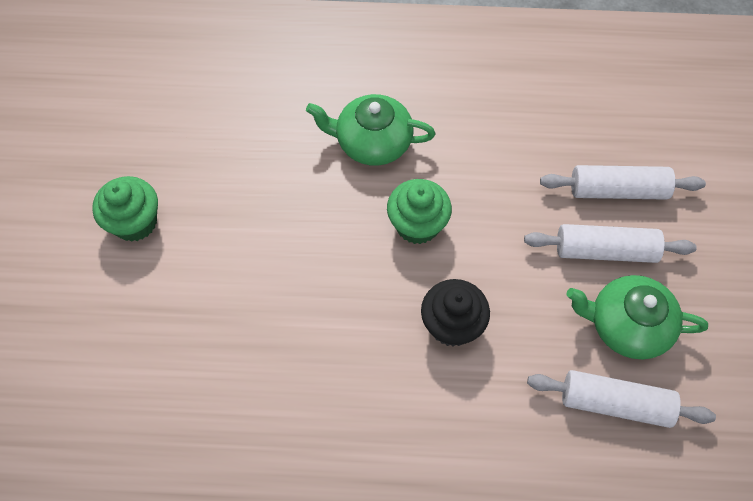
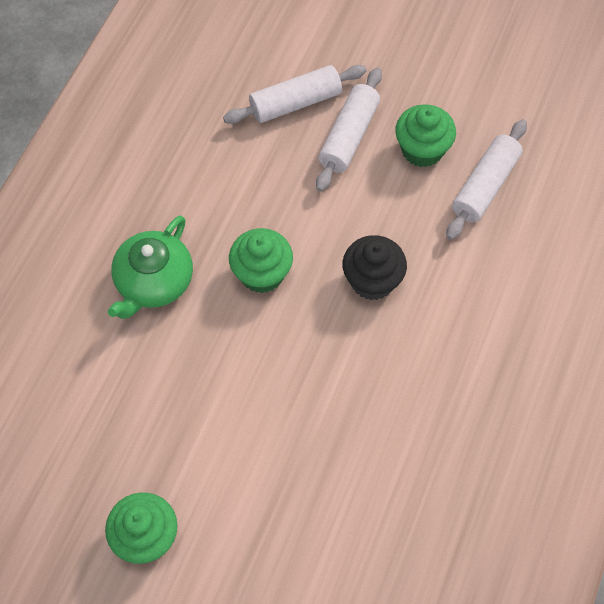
camera: 70 degrees left, 0 degrees up
white rolling pin [540,165,706,200] -> white rolling pin turned 45 degrees clockwise [223,65,367,124]
green teapot [566,275,708,359] -> green cupcake [395,104,456,167]

